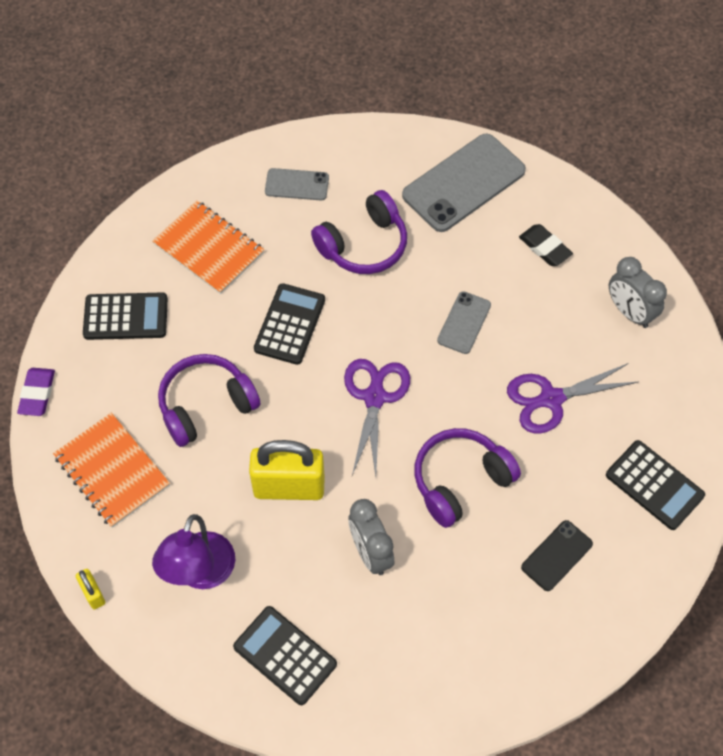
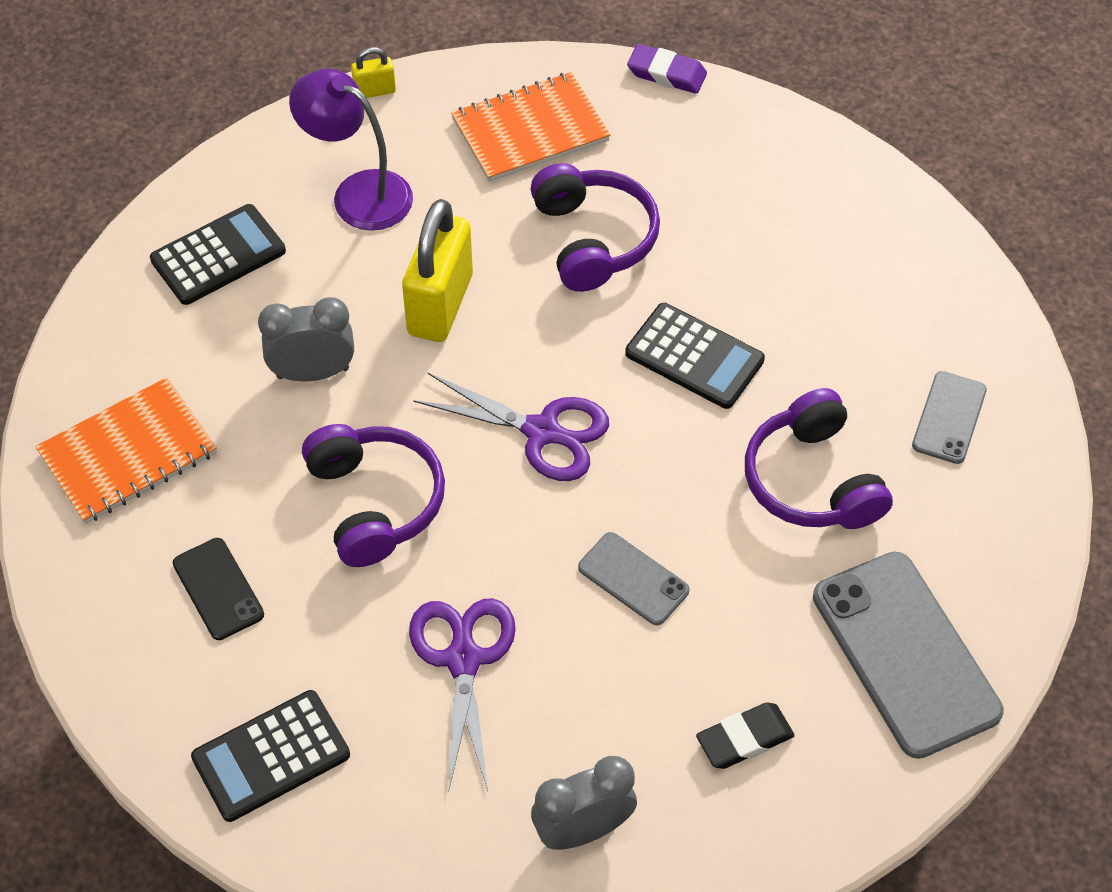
camera: 105 degrees right, 5 degrees down
black calculator [83,292,168,340] -> none
orange notebook [152,200,264,294] -> orange notebook moved to [35,377,217,524]

